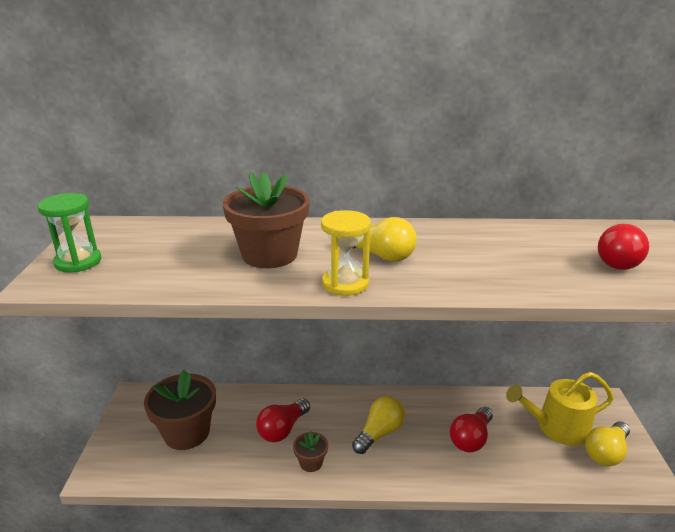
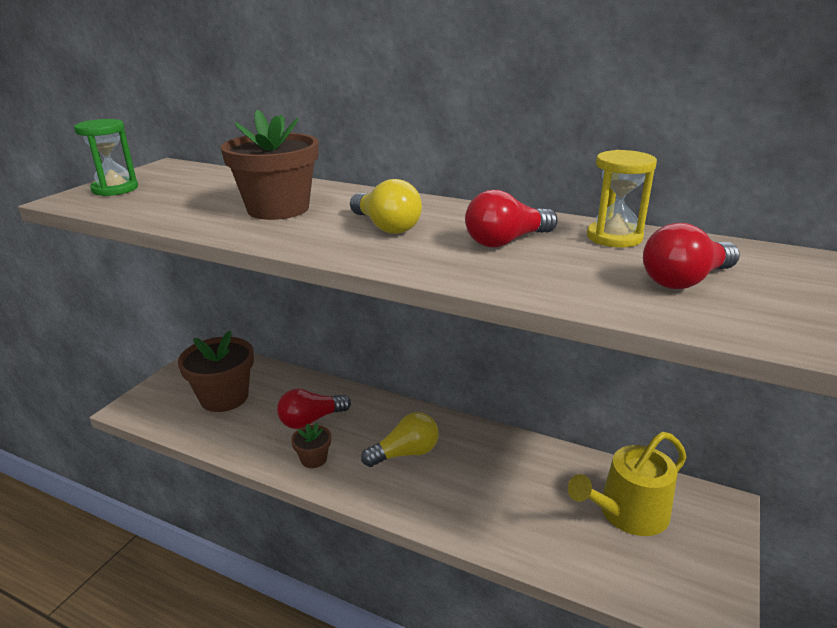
camera: 25 degrees right, 0 degrees up
yellow hourglass [321,210,371,296] -> yellow hourglass moved to [587,150,657,248]
red light bulb [450,407,493,452] -> red light bulb moved to [465,190,558,247]
yellow watering can [506,372,614,446] -> yellow watering can turned 45 degrees counterclockwise [568,432,687,536]
yellow light bulb [585,422,630,466] -> none

